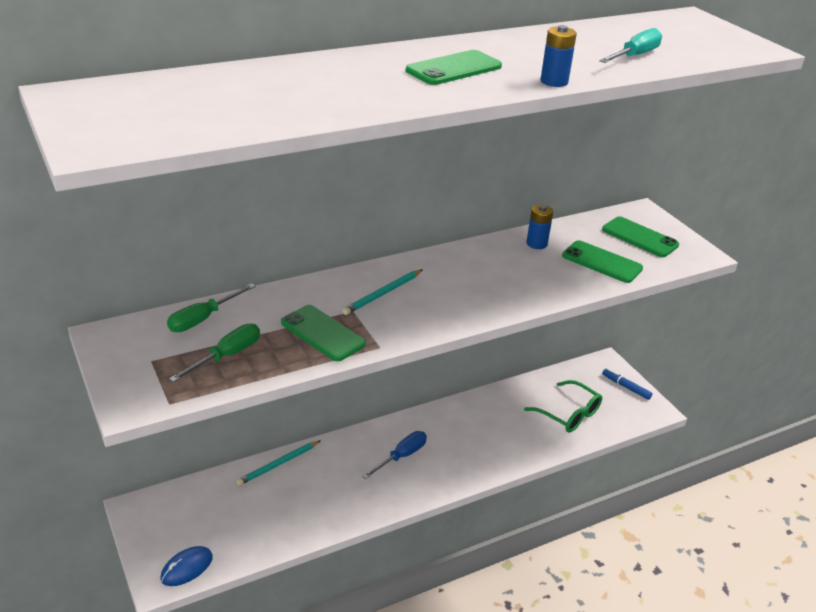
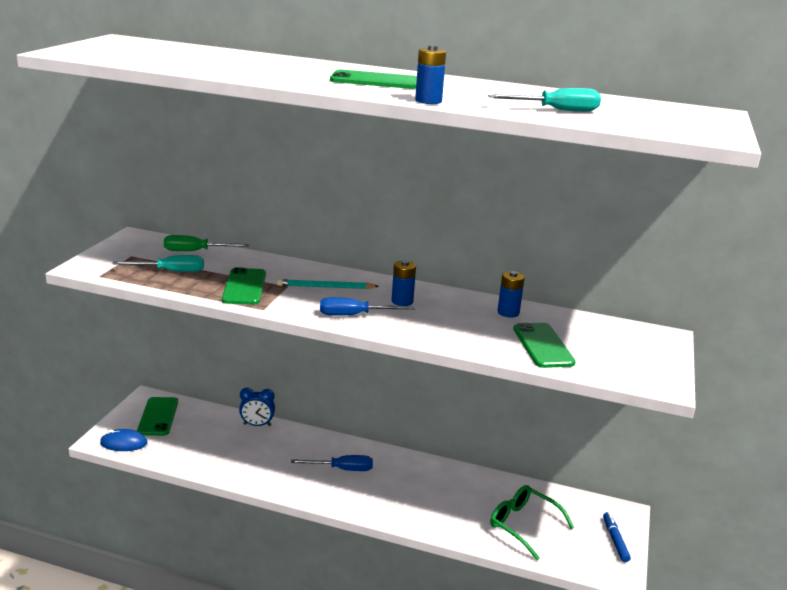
camera: 45 degrees right, 10 degrees down
green screwdriver [169,324,260,382] -> turquoise screwdriver [113,255,204,272]
turquoise pencil [237,440,321,485] -> blue clock [239,387,275,426]
green glasses [524,380,602,433] -> green glasses turned 135 degrees clockwise [490,485,574,560]
green phone [602,217,679,257] -> green phone moved to [137,397,178,436]
none -> blue screwdriver [320,297,415,316]
none -> blue battery [392,260,416,306]

